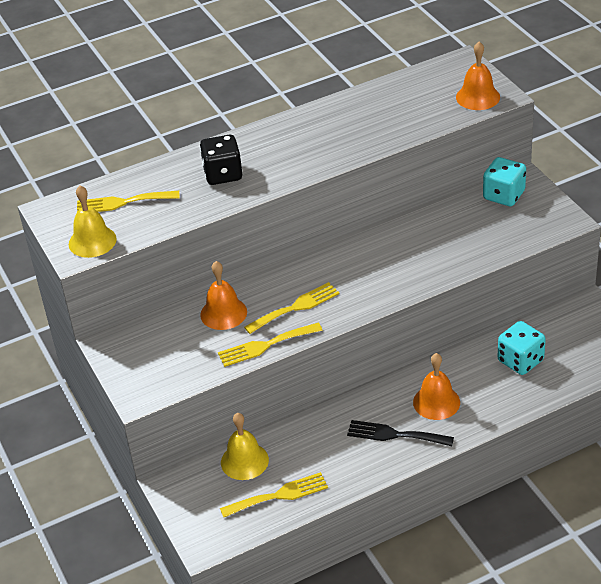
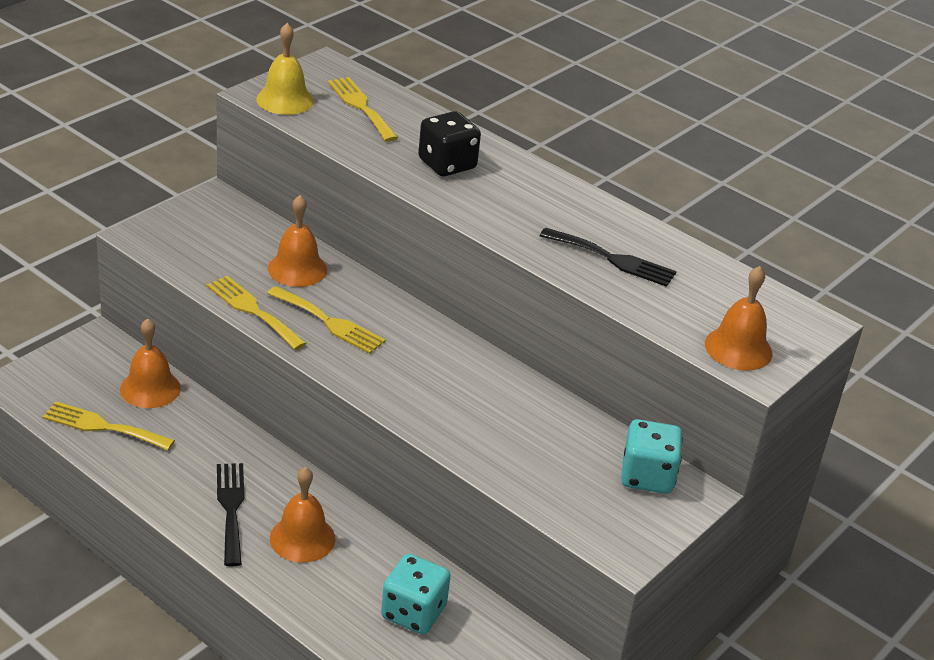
camera: 60 degrees right, 5 degrees down
yellow fork [220,472,328,517] -> yellow fork turned 150 degrees clockwise [43,401,175,450]
yellow bell [221,413,269,480] -> orange bell [120,318,181,408]
none -> black fork [540,227,677,287]

